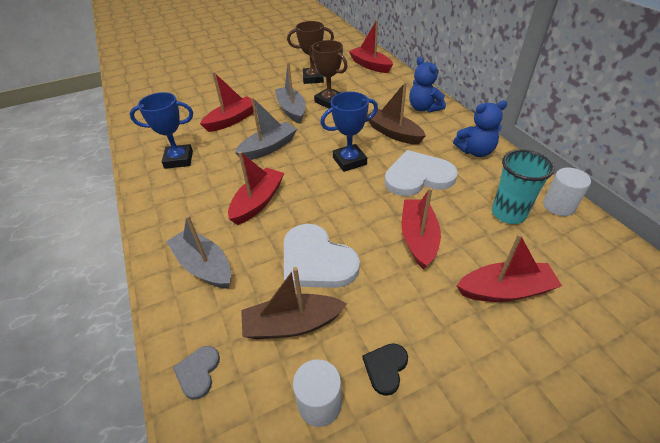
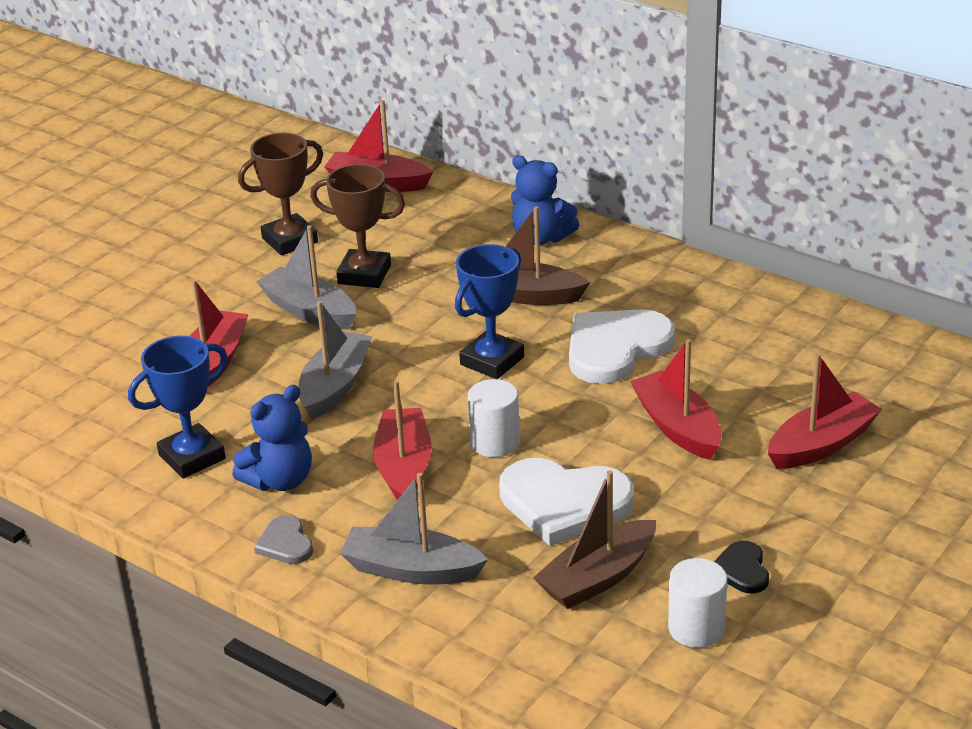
camera: 30 degrees left, 10 degrees down
grey heart [173,346,220,400] -> grey heart moved to [254,515,313,564]
blue teddy bear [453,100,507,157] -> blue teddy bear moved to [232,385,312,491]
turquoise cup [492,150,555,224] -> none
white cylinder [543,167,591,216] -> white cylinder moved to [467,379,520,457]

